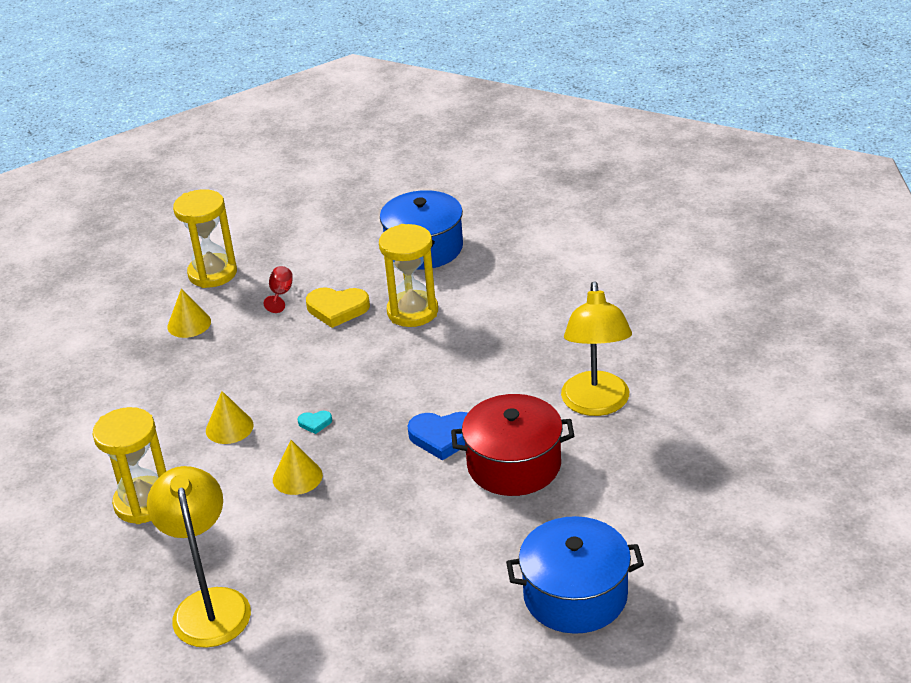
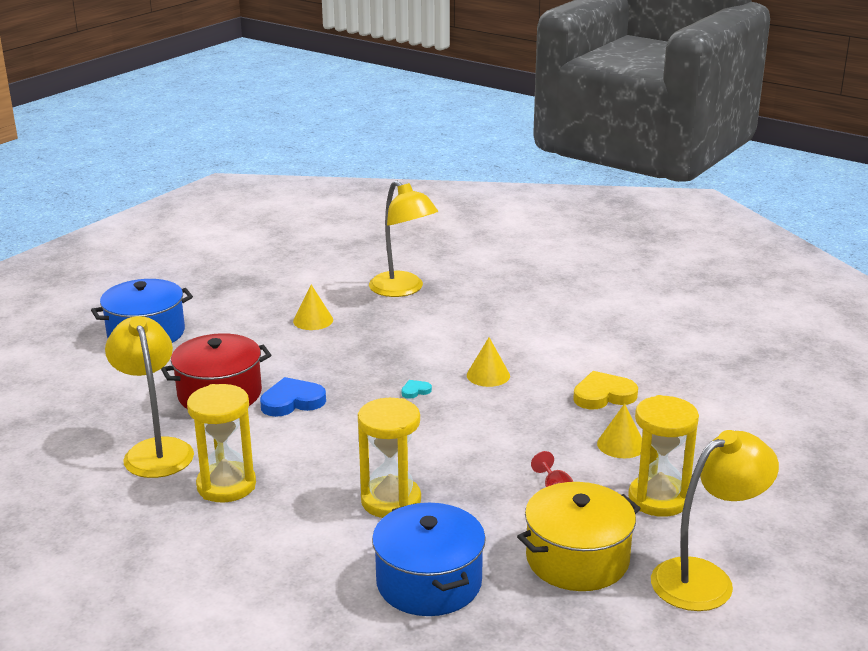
camera: 155 degrees right, 10 degrees down
yellow hourglass [92,407,166,524] -> yellow hourglass moved to [187,384,256,502]
yellow cone [273,440,323,495] -> yellow cone moved to [293,285,333,330]
yellow heart [306,287,370,328] -> yellow heart moved to [573,371,638,409]
none -> yellow pot [517,482,641,591]
none -> yellow lamp [651,430,779,611]

